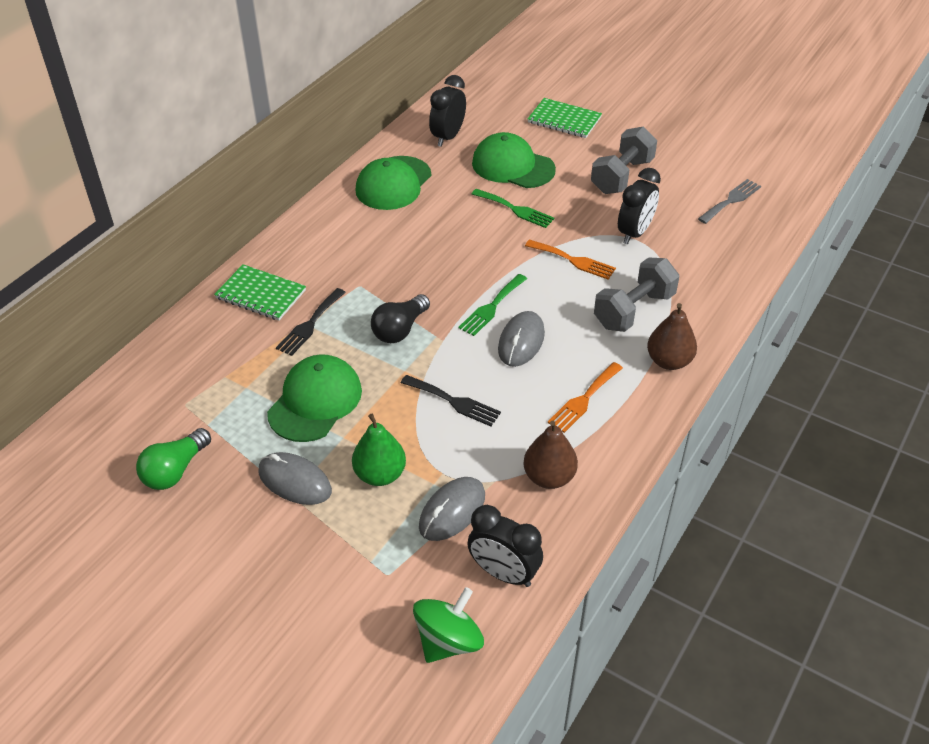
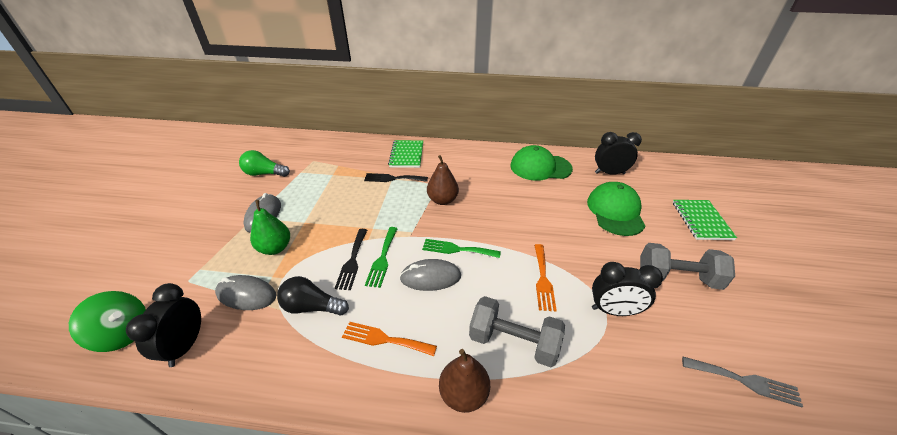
camera: 65 degrees right, 5 degrees down
green cap [267,354,362,442] -> none
black light bulb [371,294,430,343] -> black light bulb moved to [277,276,349,316]
green fork [472,189,555,228] -> green fork moved to [365,227,398,288]
brown pear [523,421,578,489] -> brown pear moved to [427,155,459,205]

